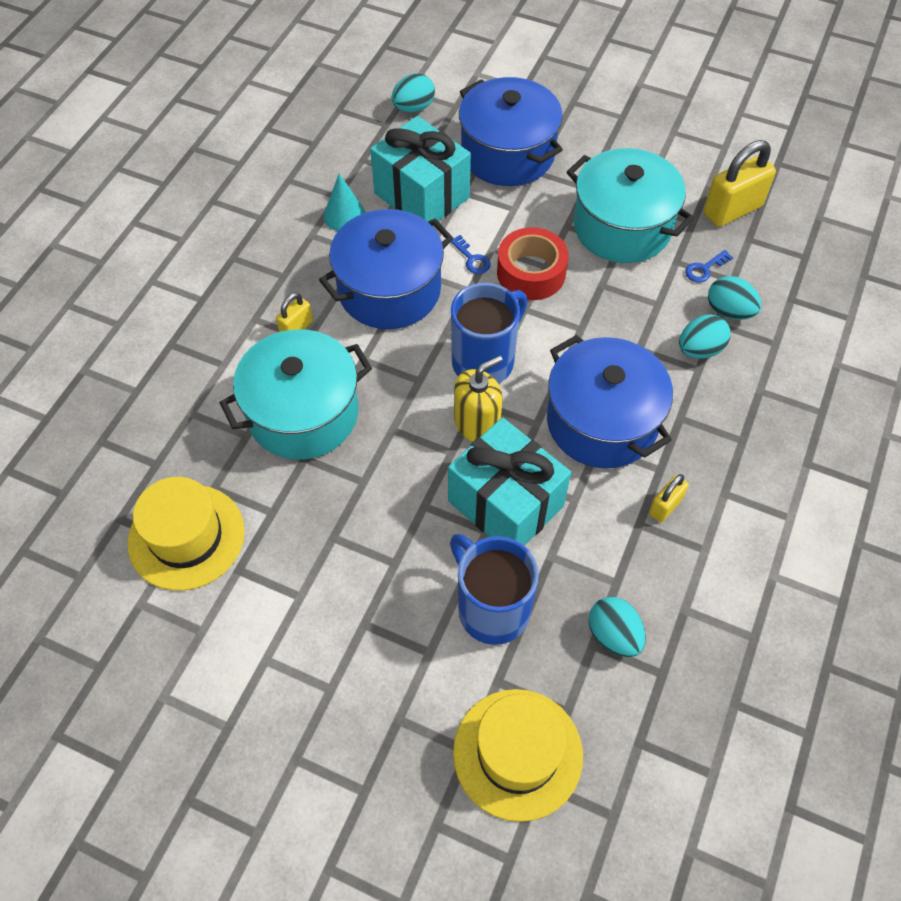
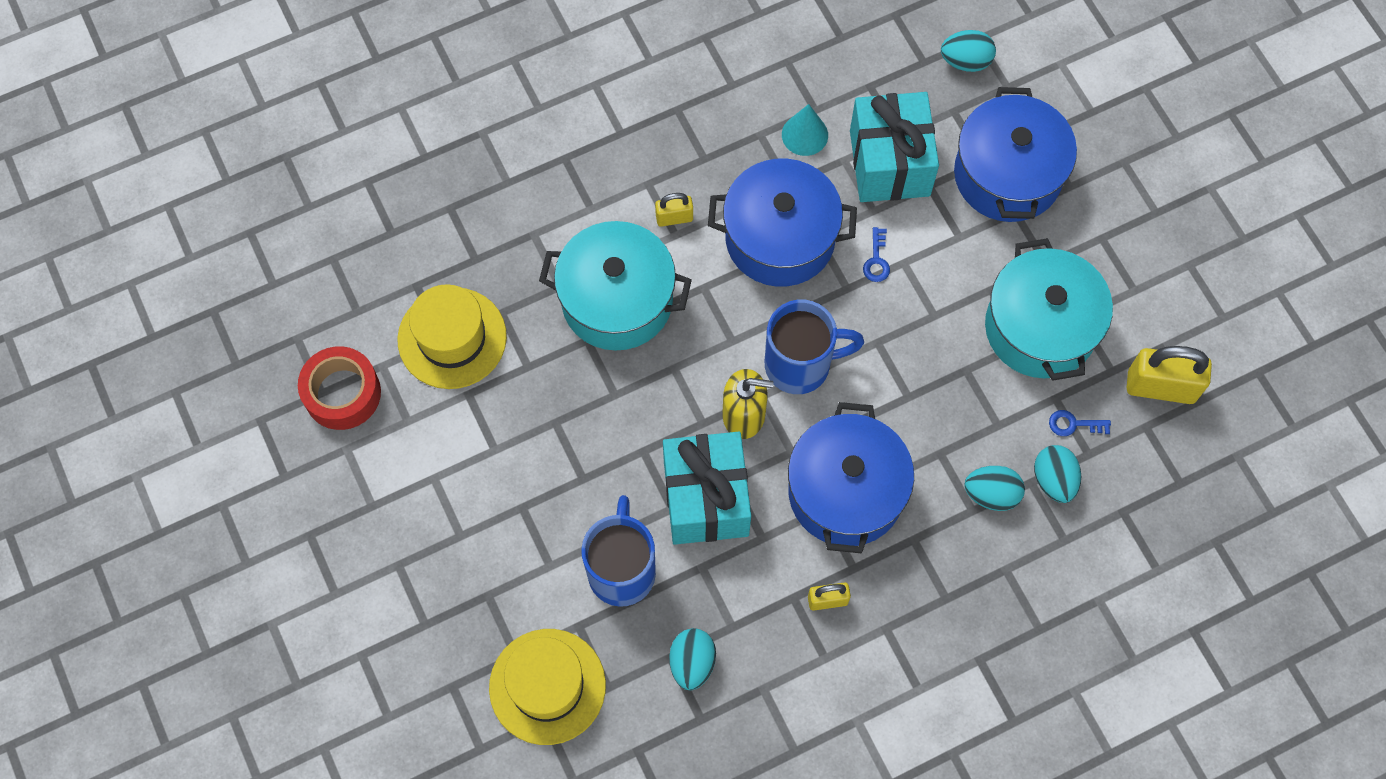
camera: 40 degrees right, 10 degrees up
red tape [497,227,569,300] -> red tape moved to [298,346,381,430]

